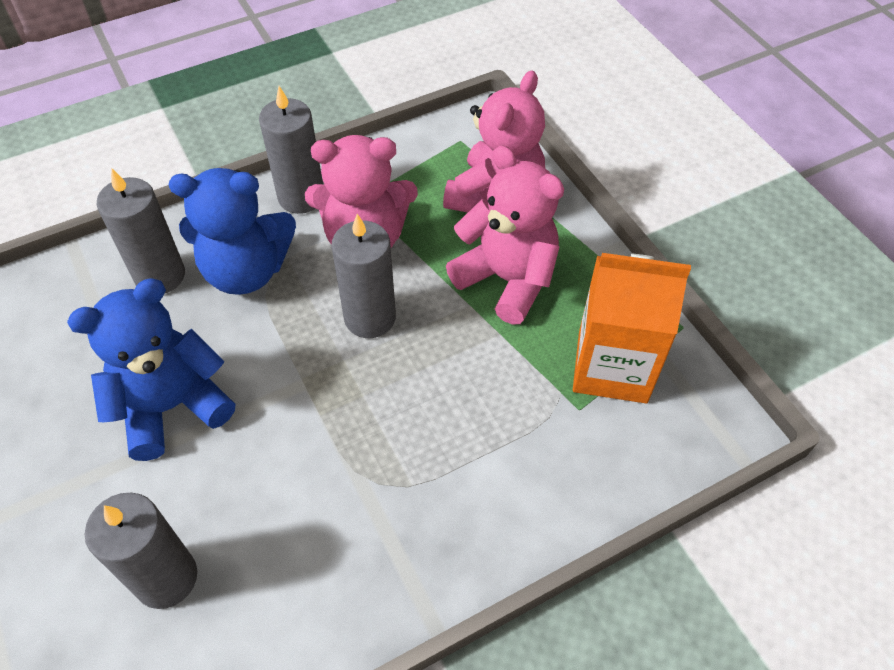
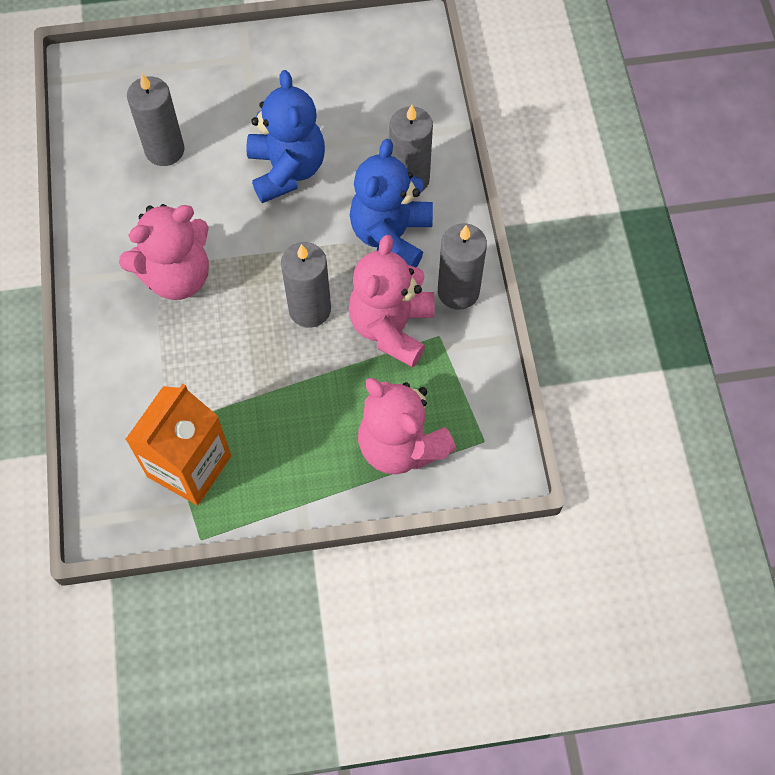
camera: 110 degrees right, 10 degrees up
pink teddy bear [446,146,564,325] -> pink teddy bear moved to [119,204,209,300]

